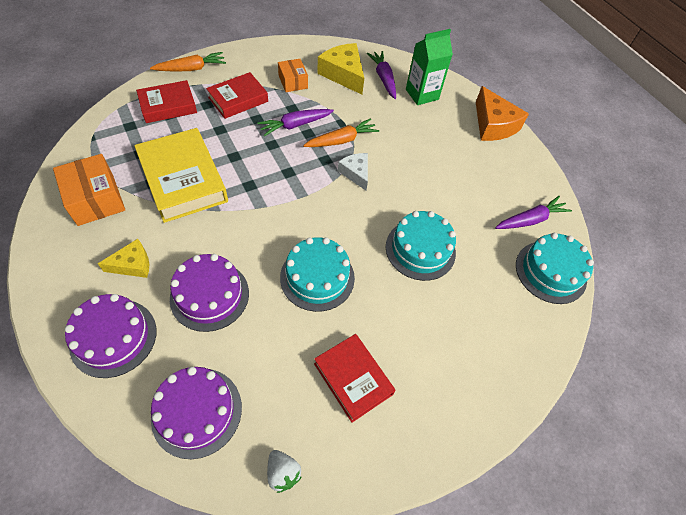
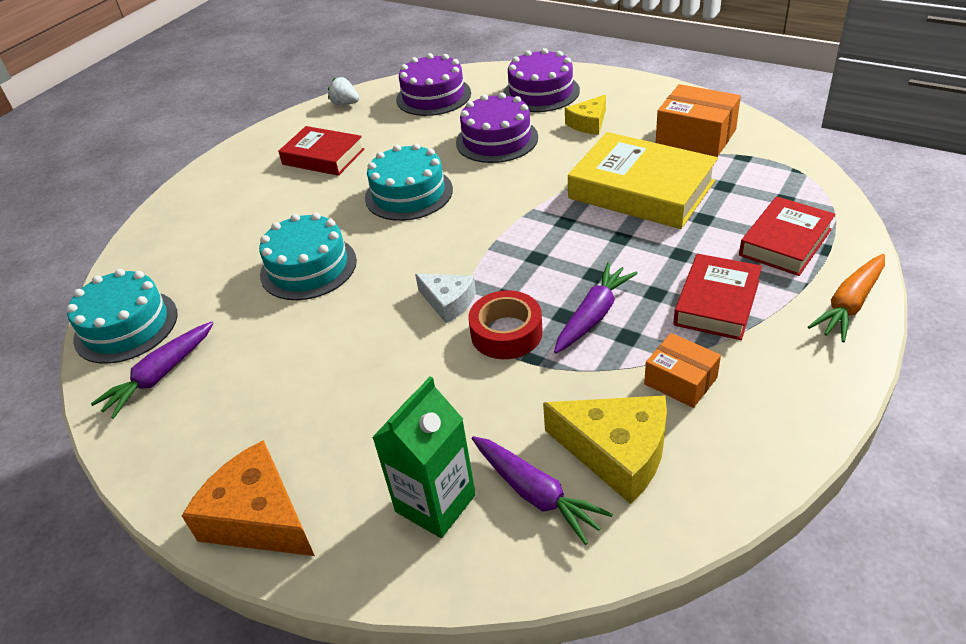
camera: 160 degrees right, 15 degrees down
orange carrot [303,118,379,147] -> red tape [468,290,543,359]

